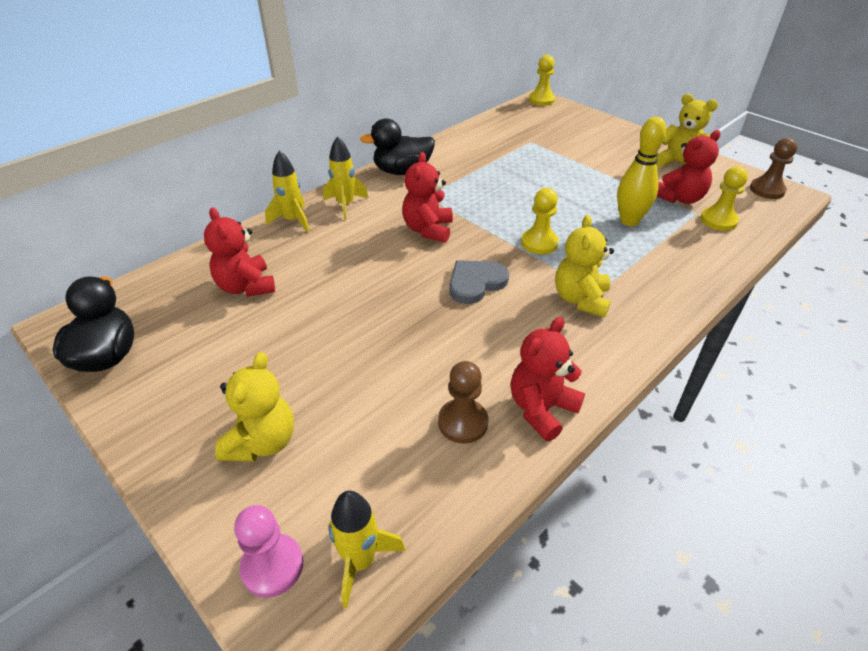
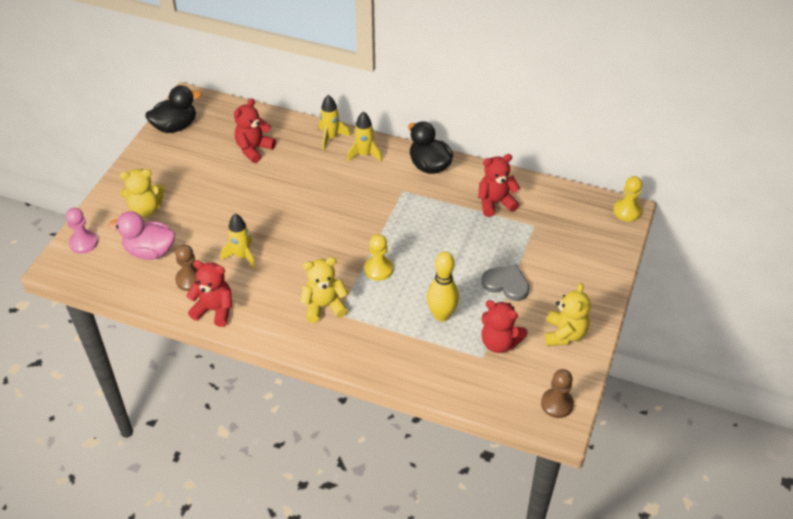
camera: 65 degrees right, 5 degrees up
yellow rocket [329,491,406,608] -> yellow rocket moved to [221,214,256,269]
red teddy bear [402,152,453,243] -> red teddy bear moved to [478,154,520,217]
grey heart [449,260,509,304] -> grey heart moved to [481,264,530,301]
yellow pawn [700,166,748,231] -> none
none -> pink duck [108,211,175,260]

